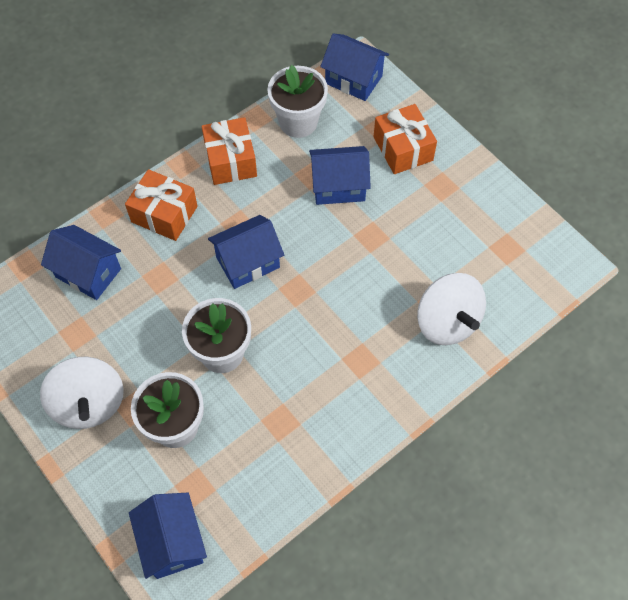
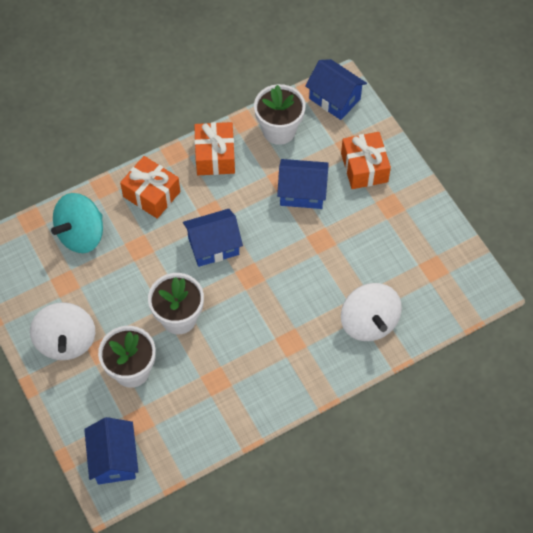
camera: 10 degrees right, 0 degrees up
blue house [41,225,121,300] -> turquoise spinning top [51,193,103,253]

